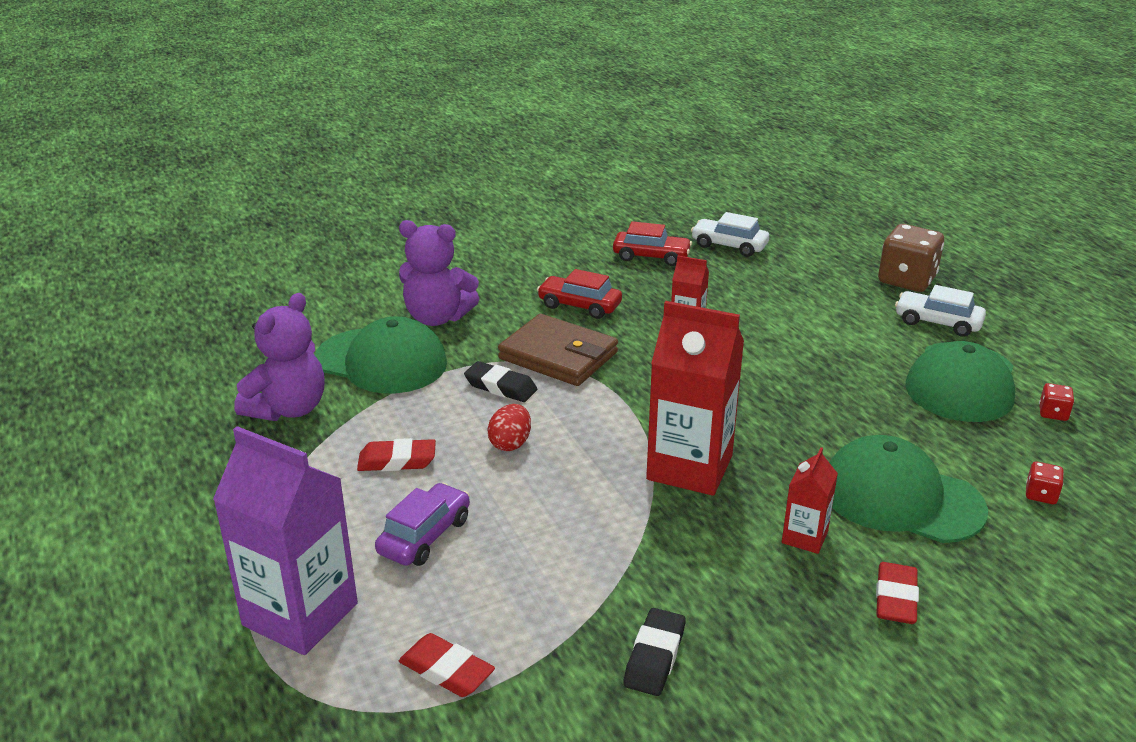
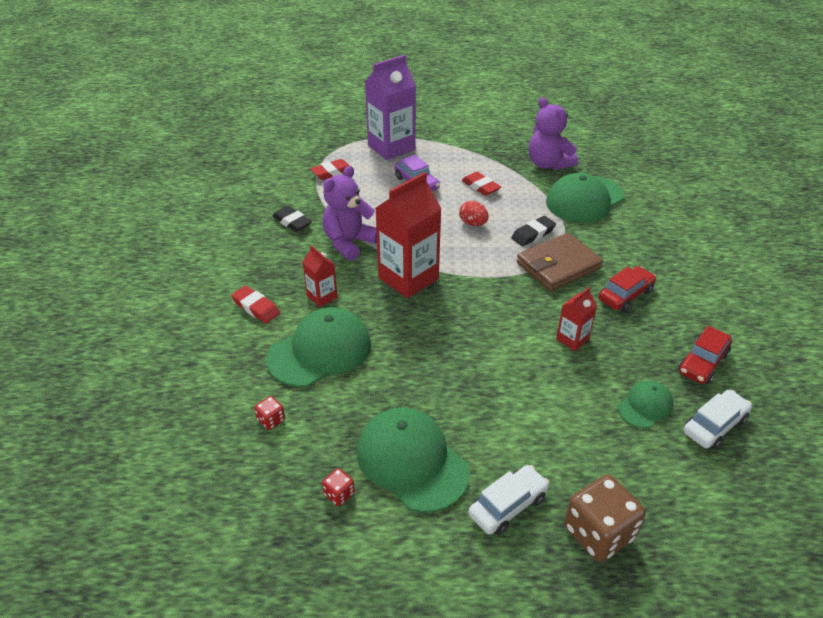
camera: 115 degrees right, 10 degrees up
red eraser [357,438,436,471] -> red eraser turned 60 degrees counterclockwise [462,172,501,196]
purple teddy bear [399,220,479,326] -> purple teddy bear moved to [323,166,377,261]
none -> green cap [618,380,673,428]

